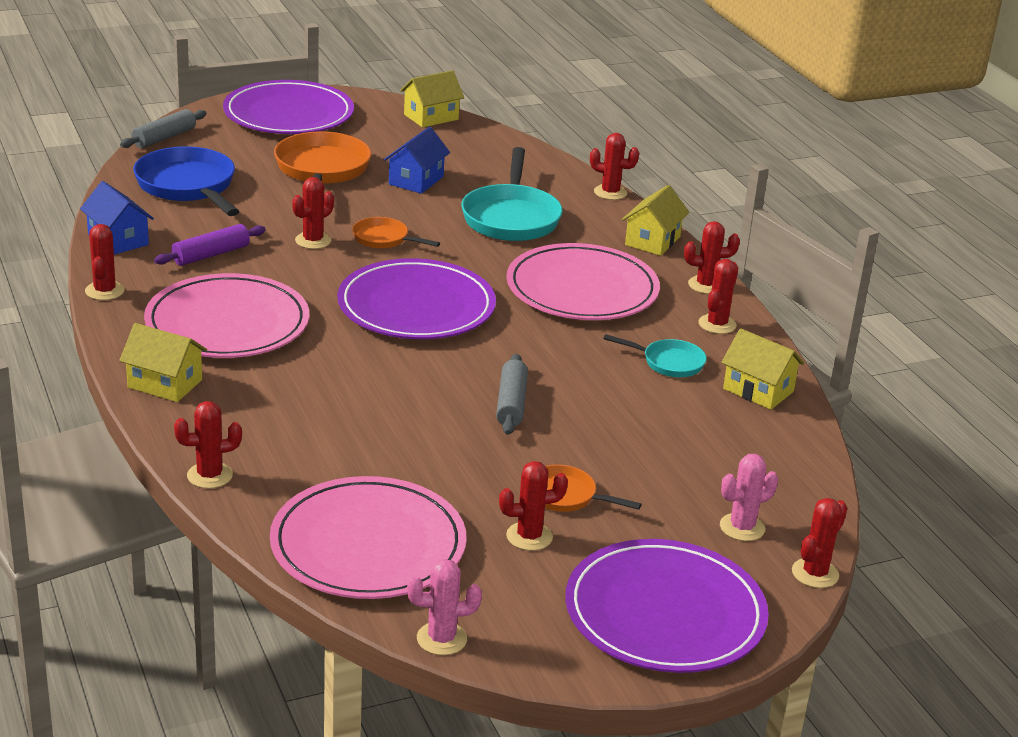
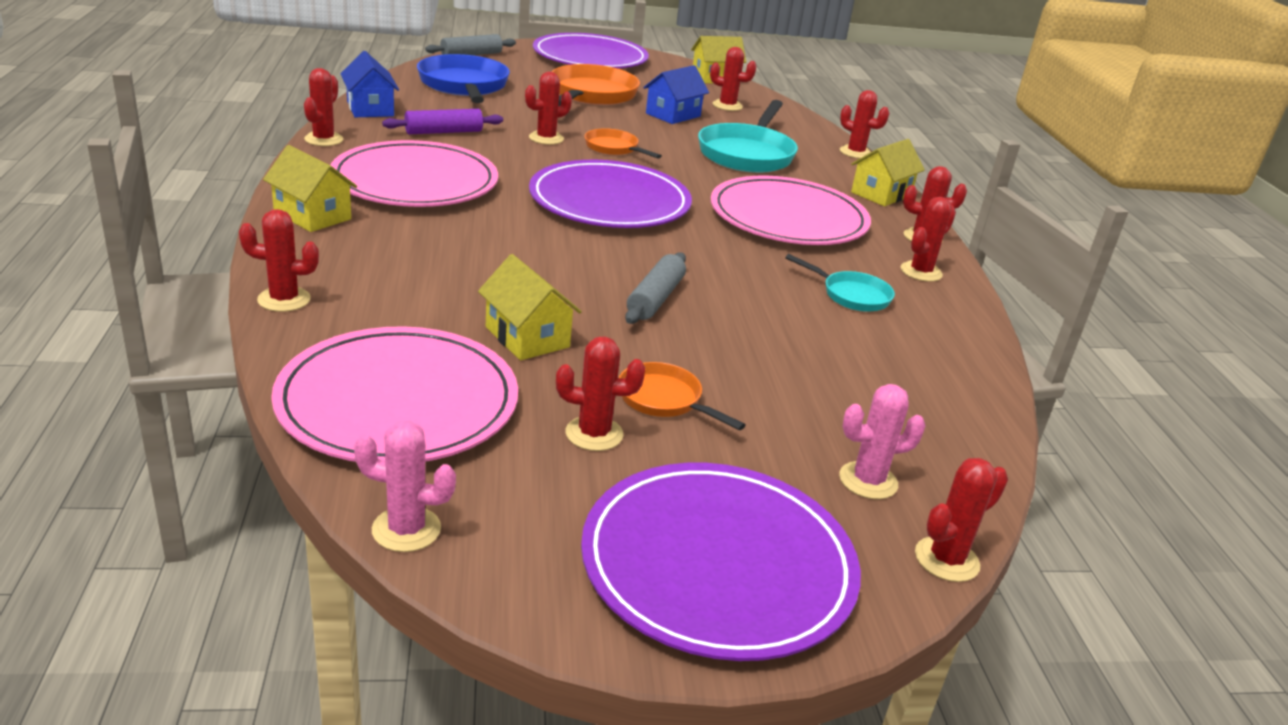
camera: 15 degrees right, 0 degrees up
yellow house [721,328,804,410] -> yellow house moved to [478,254,582,360]
none -> red cactus [710,47,757,111]

